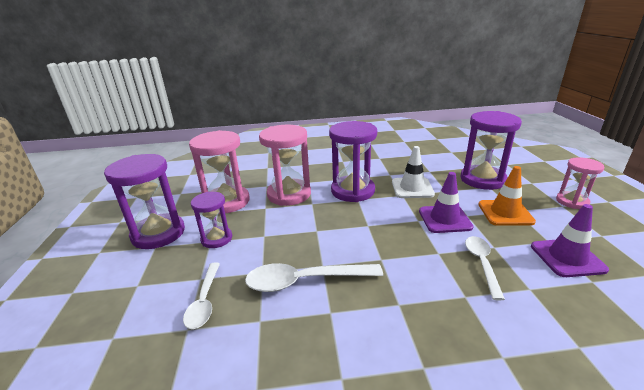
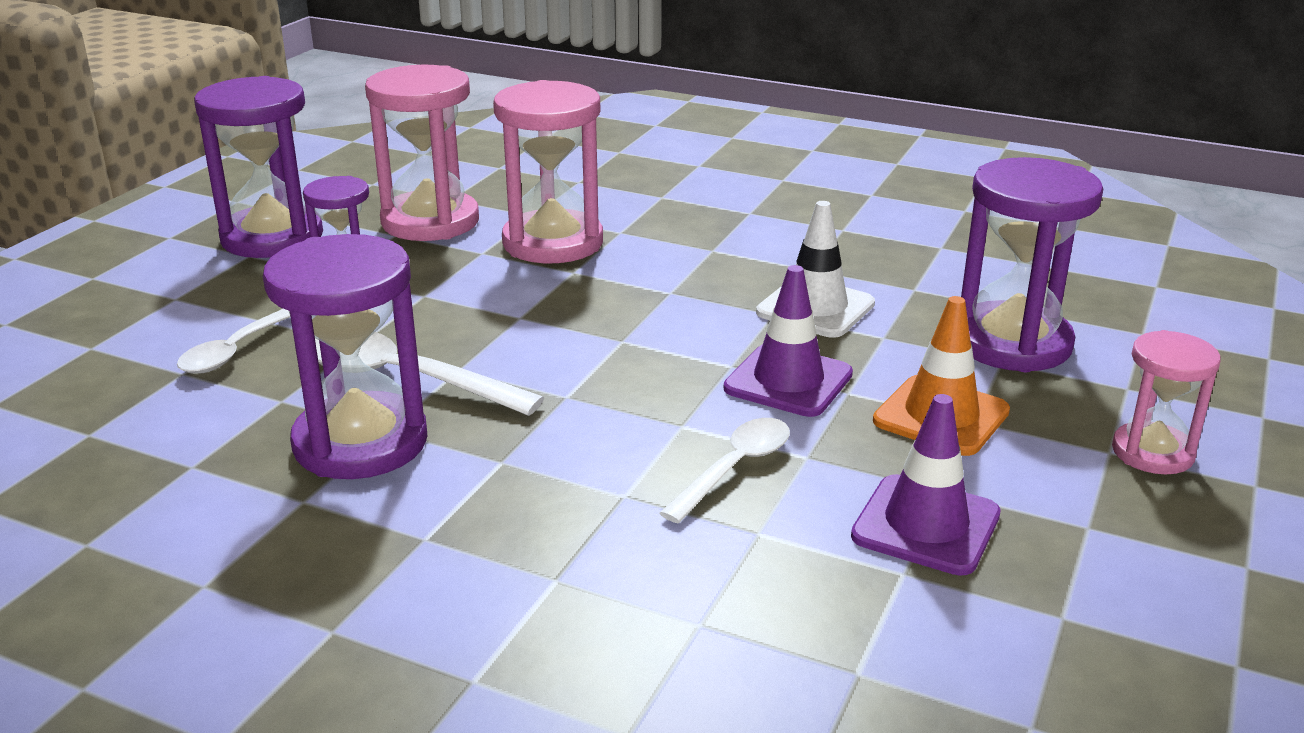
camera: 30 degrees right, 0 degrees up
purple hourglass [329,121,377,202] -> purple hourglass moved to [263,234,428,479]

